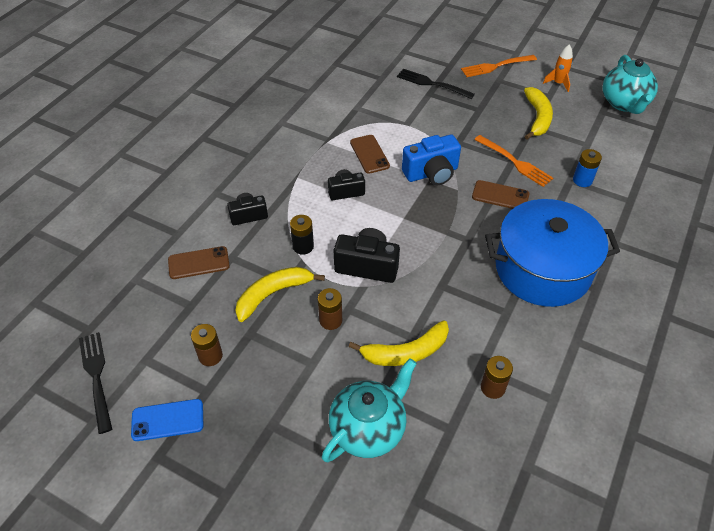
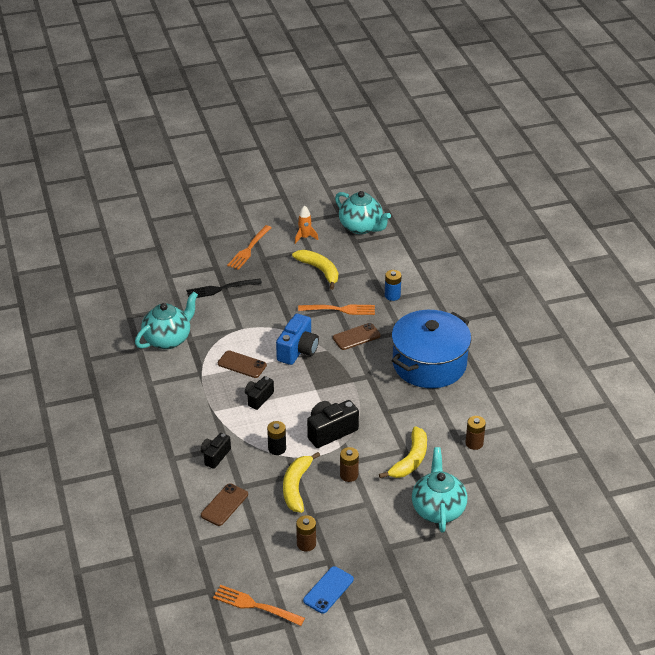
camera: 45 degrees left, 10 degrees down
black fork [79,332,112,434] -> orange fork [213,585,305,626]
none -> turquoise teapot [135,291,198,349]

